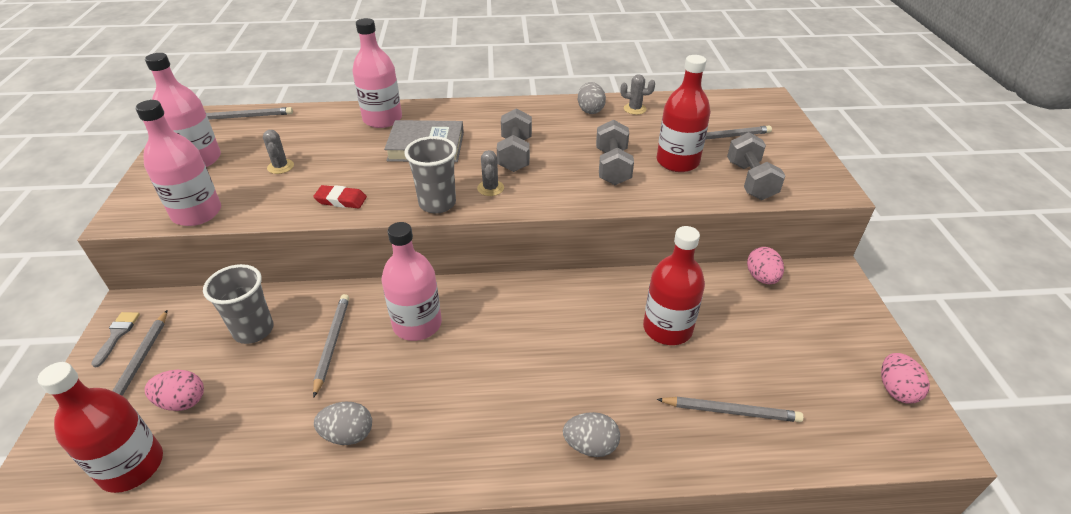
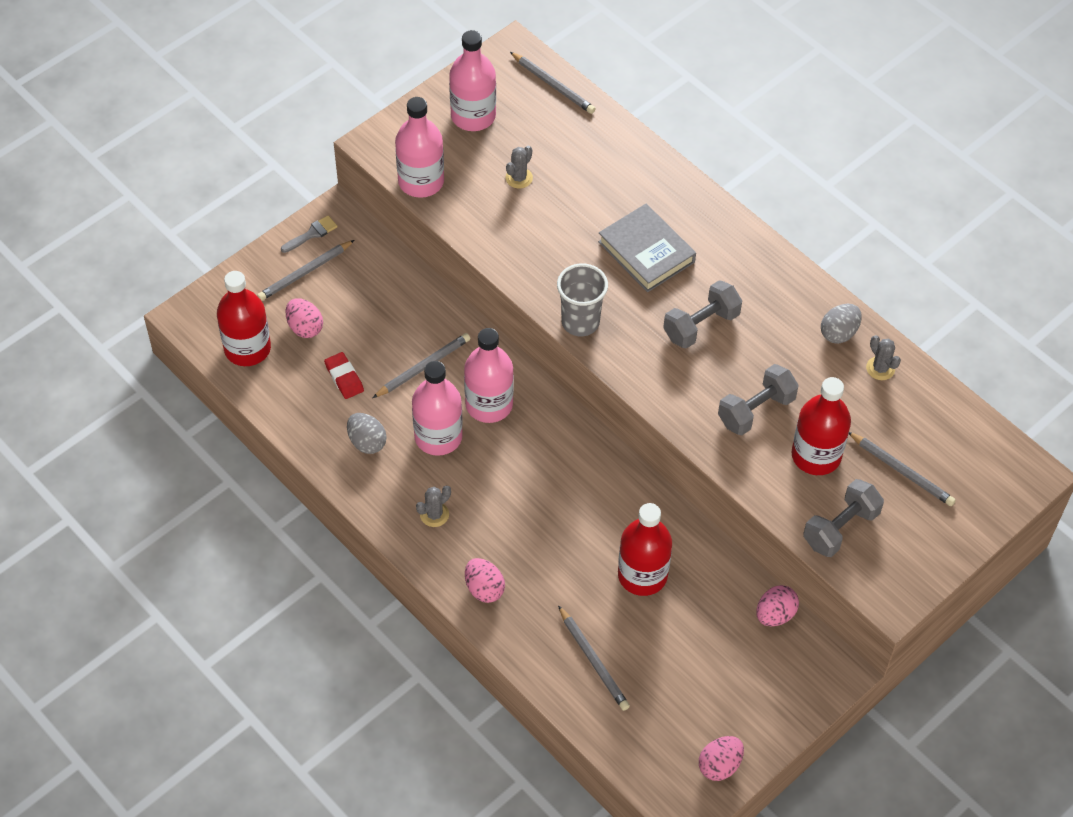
camera: 50 degrees right, 15 degrees up
grey cup [203,264,274,344] -> none
red eraser [313,185,367,209] -> red eraser moved to [324,352,364,399]
pink bottle [352,18,402,128] -> pink bottle moved to [412,361,463,456]
grey cactus [477,150,504,196] -> grey cactus moved to [416,486,451,527]
grey egg [563,412,620,457] -> pink egg [465,558,505,603]

